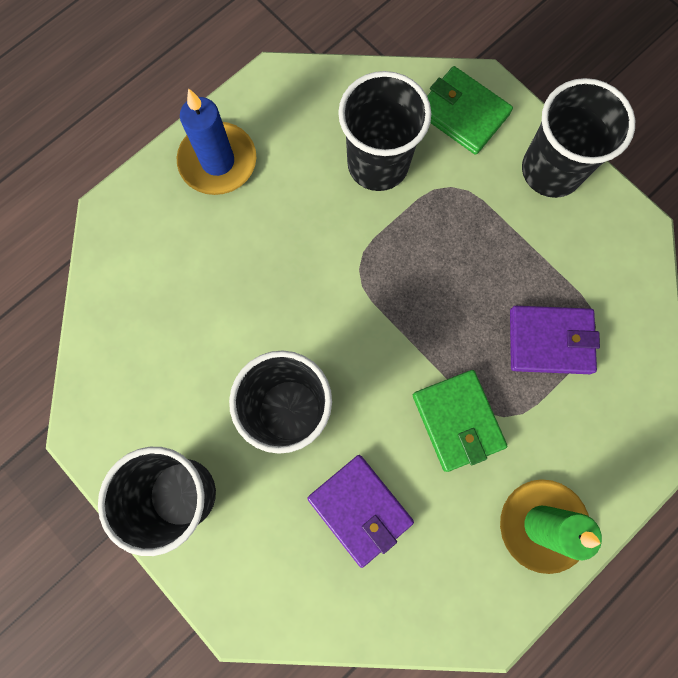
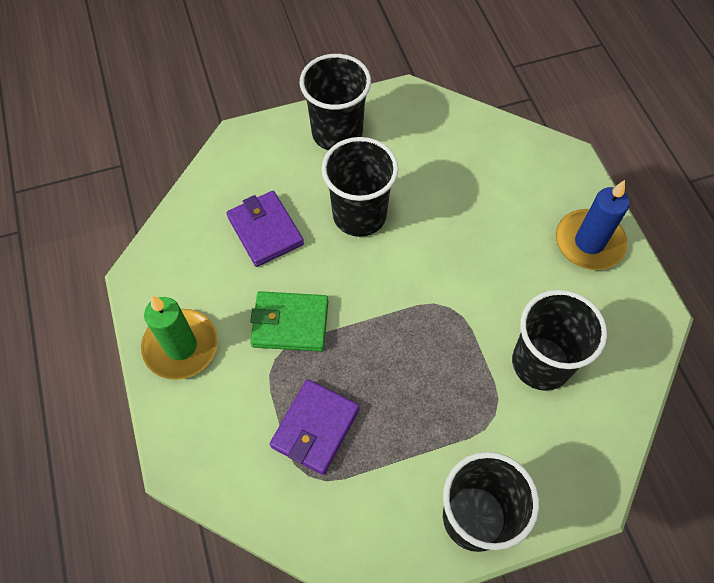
camera: 115 degrees right, 15 degrees down
purple wallet [307,455,414,568] -> purple wallet turned 75 degrees clockwise [227,191,304,267]
green wallet [427,66,513,155] -> none

